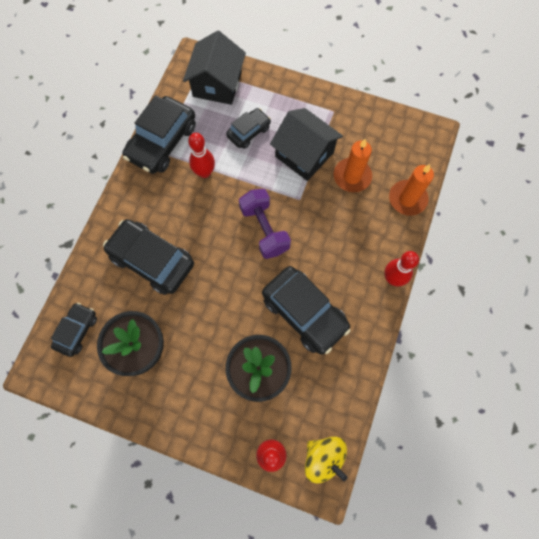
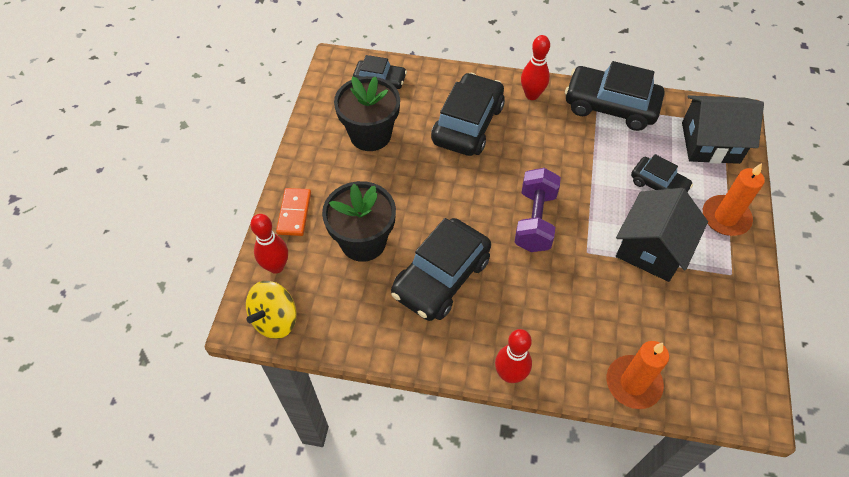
camera: 80 degrees right, 15 degrees down
red bowling pin [188,133,215,178] -> red bowling pin moved to [521,35,550,100]
purple dumbbell [239,189,291,259] -> purple dumbbell turned 45 degrees counterclockwise [514,168,561,252]
orange candle [333,138,372,192] -> orange candle moved to [703,163,765,236]
none -> orange domino [276,188,311,236]

